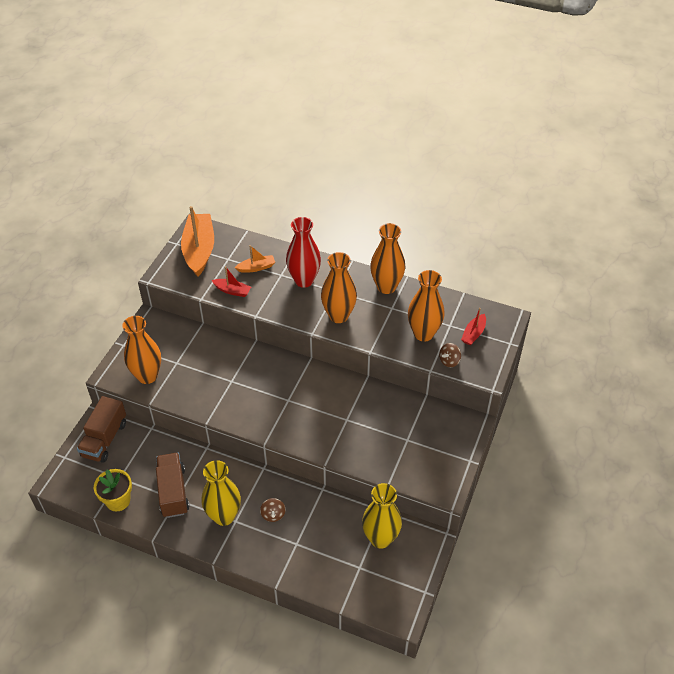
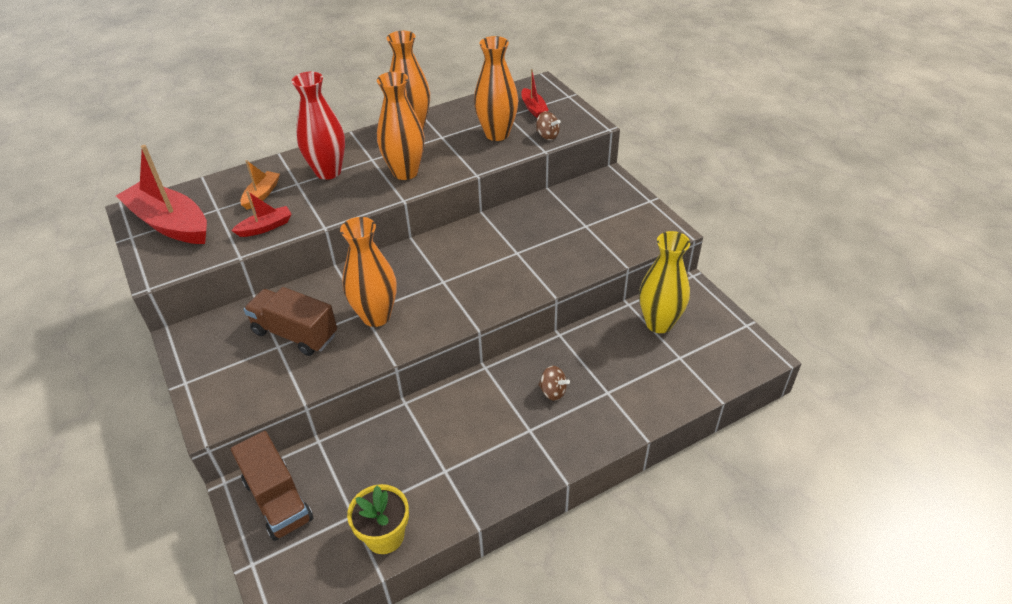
camera: 50 degrees left, 5 degrees down
orange vase [122,316,161,384] -> orange vase moved to [340,217,397,327]
brown truck [156,453,189,518] -> brown truck moved to [244,287,337,356]
orange boat [181,206,214,277] -> red boat [116,145,207,244]
yellow vase [202,460,241,526] -> none
brown spinning top [439,343,461,367] -> brown spinning top turned 45 degrees counterclockwise [536,111,560,140]

